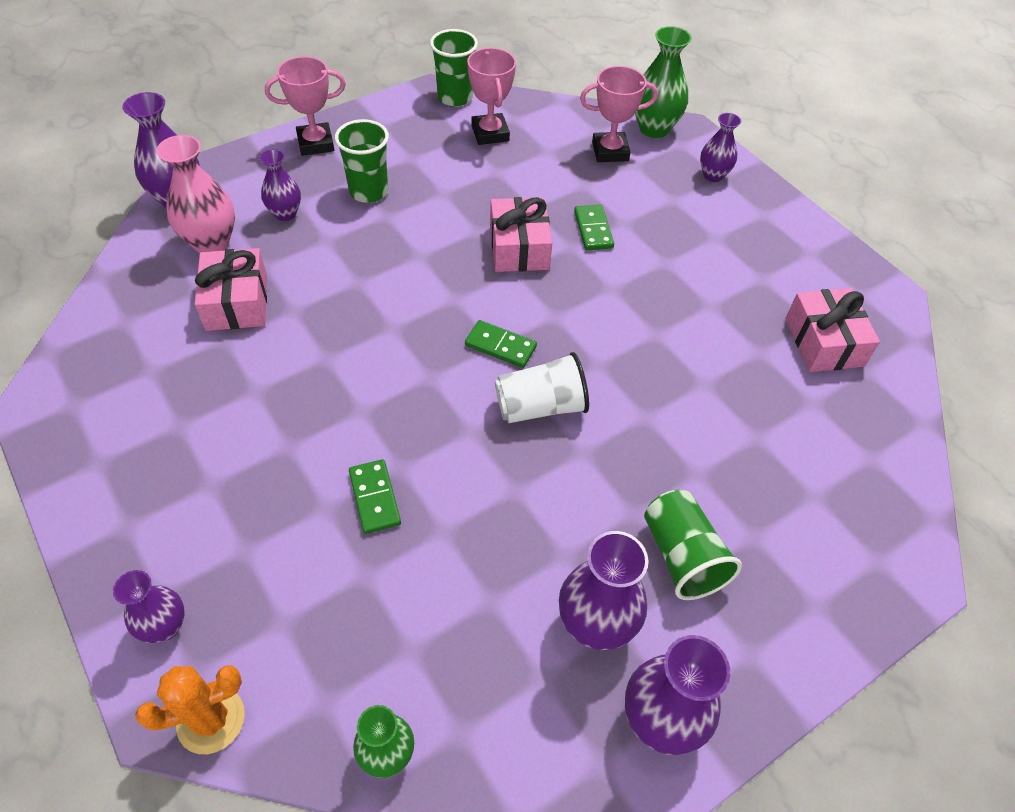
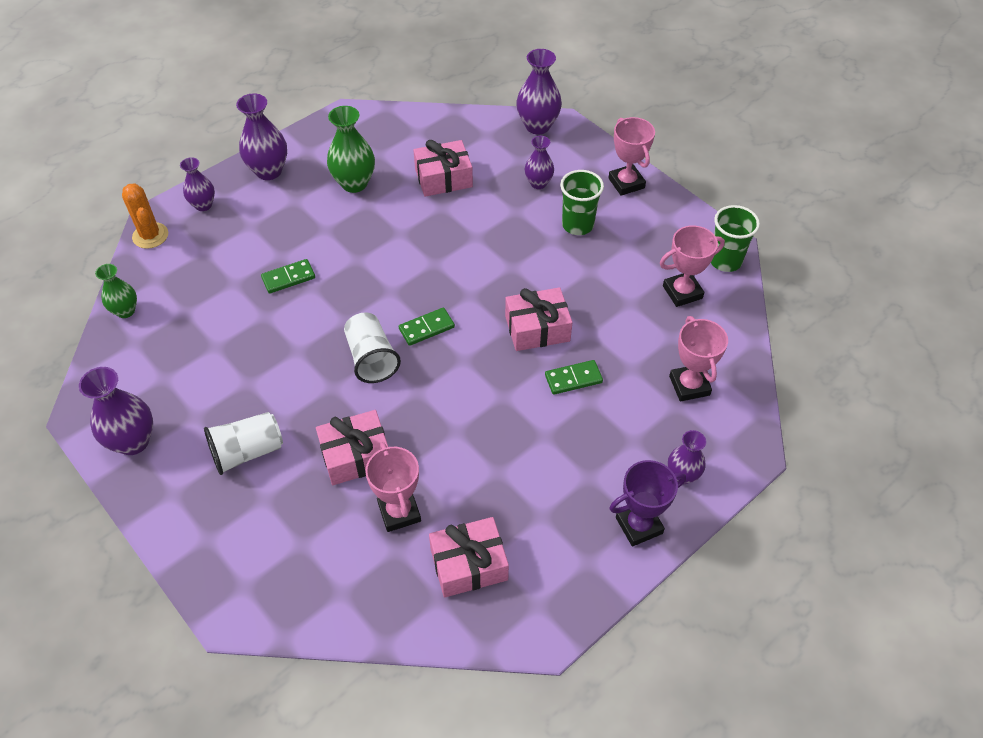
camera: 85 degrees right, 0 degrees up
pink vase [156,135,235,253] -> none
green domino [465,320,537,368] -> green domino turned 45 degrees clockwise [399,307,455,346]
purple vase [559,531,648,650] -> purple vase moved to [236,93,287,180]
green vase [635,26,692,138] -> green vase moved to [327,106,375,193]
green cup [644,490,742,600] -> white cup [204,412,283,475]
none -> pink gift [316,410,388,485]
none -> pink trophy [365,442,421,532]
none -> purple trophy [609,460,686,547]

